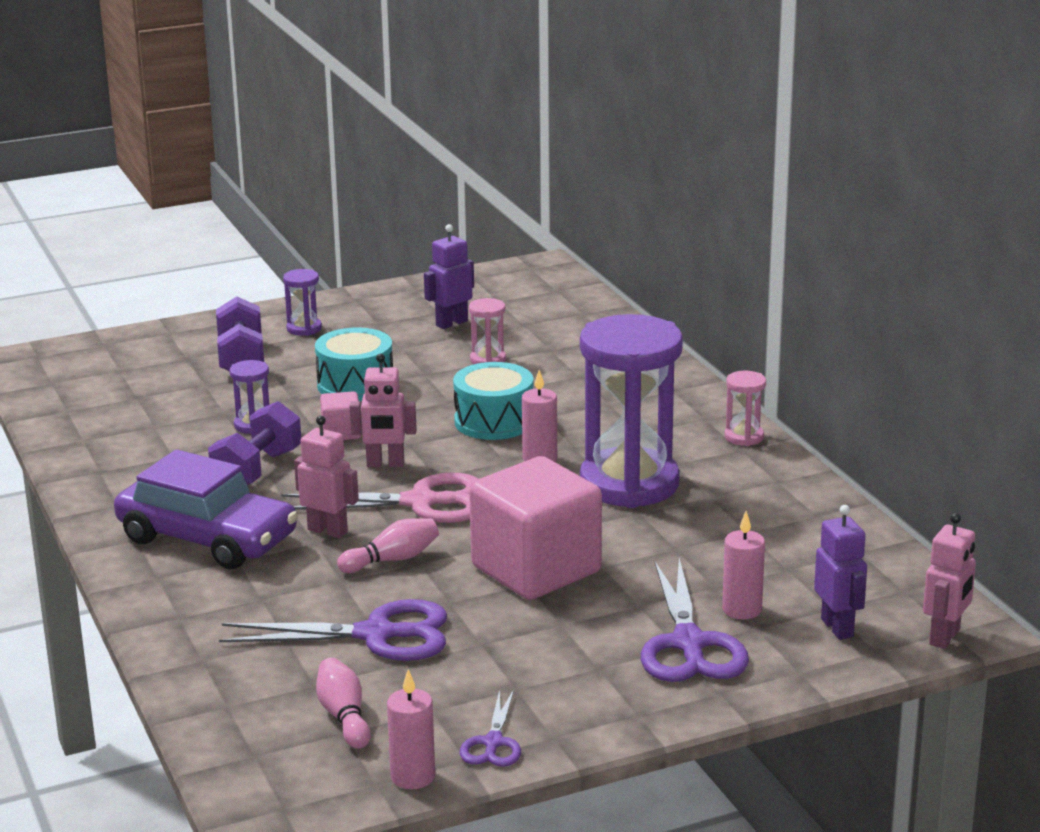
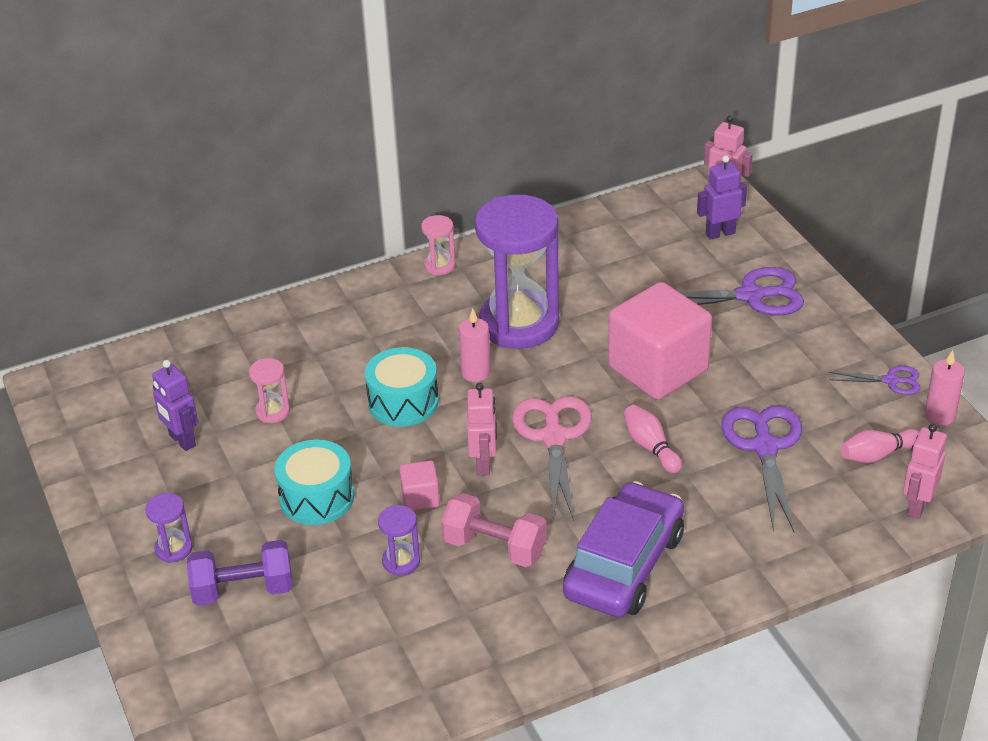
camera: 90 degrees left, 15 degrees up
purple dumbbell [208,401,301,485] -> pink dumbbell [441,493,547,567]
pink robot [294,416,359,538] -> pink robot moved to [903,424,947,519]
pink candle [722,511,765,620] -> none

